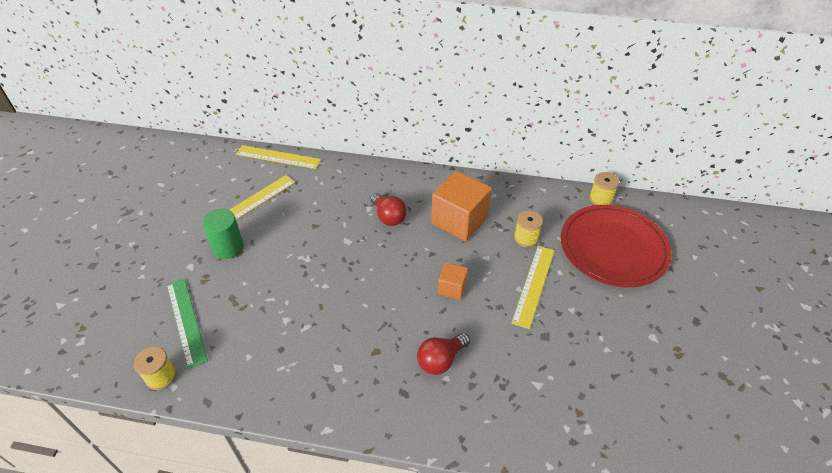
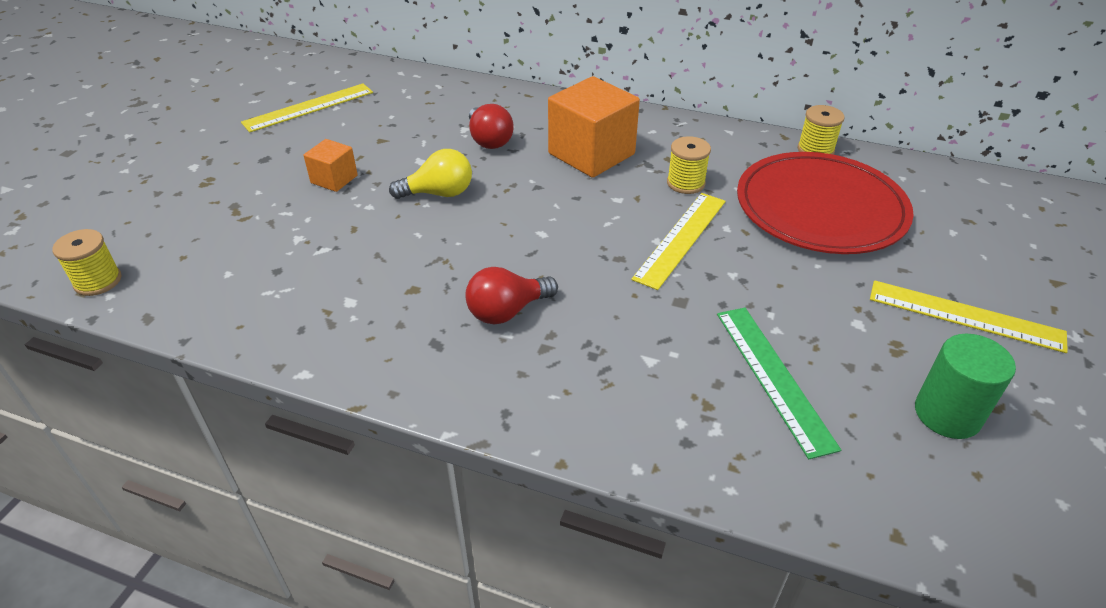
camera: 10 degrees right, 5 degrees down
green ruler [167,278,208,369] -> green ruler moved to [717,308,841,459]
green cylinder [202,209,244,259] -> green cylinder moved to [915,334,1016,439]
yellow ruler [236,145,321,169] -> yellow ruler moved to [870,280,1068,353]
orange cube [438,262,468,300] -> orange cube moved to [303,139,358,192]
none -> yellow light bulb [389,149,472,199]

